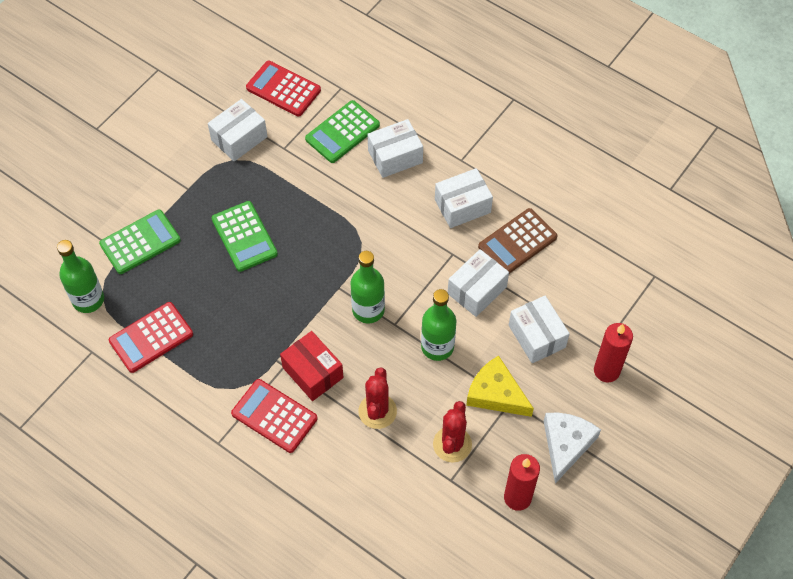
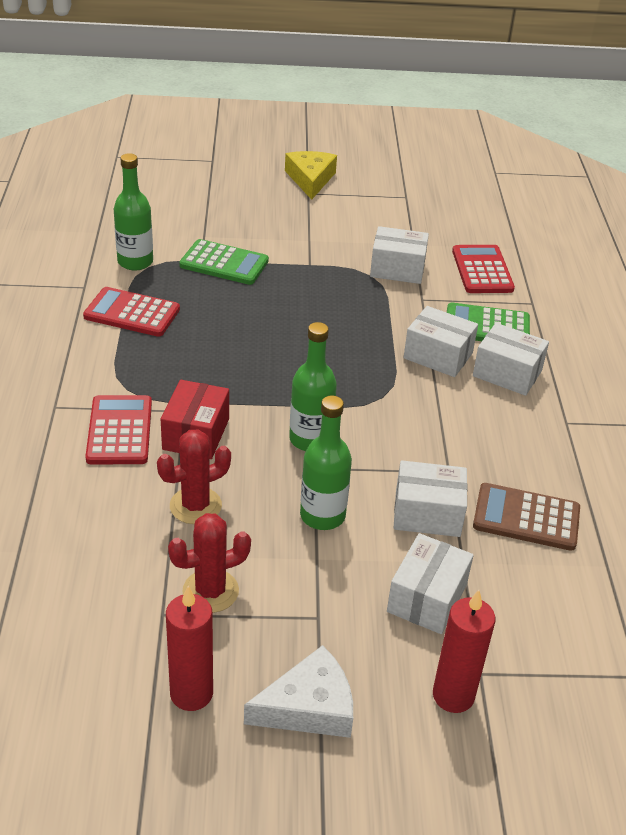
camera: 50 degrees right, 20 degrees down
green calculator [212,201,278,272] -> none
white box [435,168,493,228] -> white box moved to [404,306,478,377]
yellow cheese [466,356,534,417] -> yellow cheese moved to [285,151,337,200]

